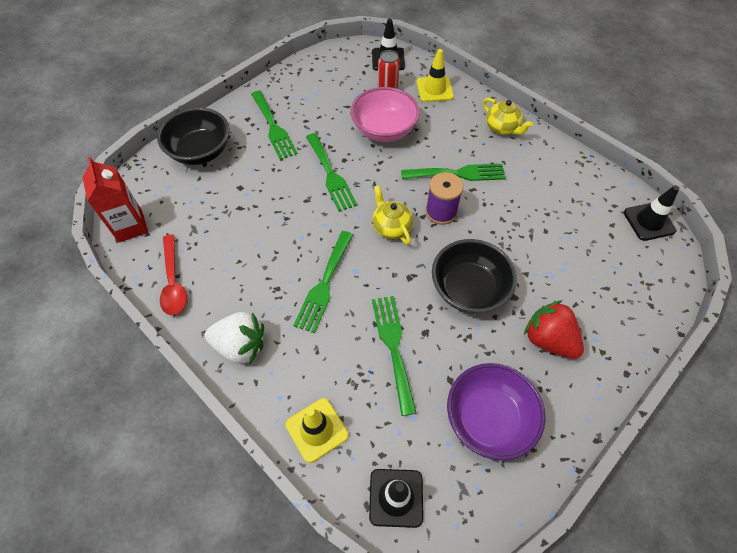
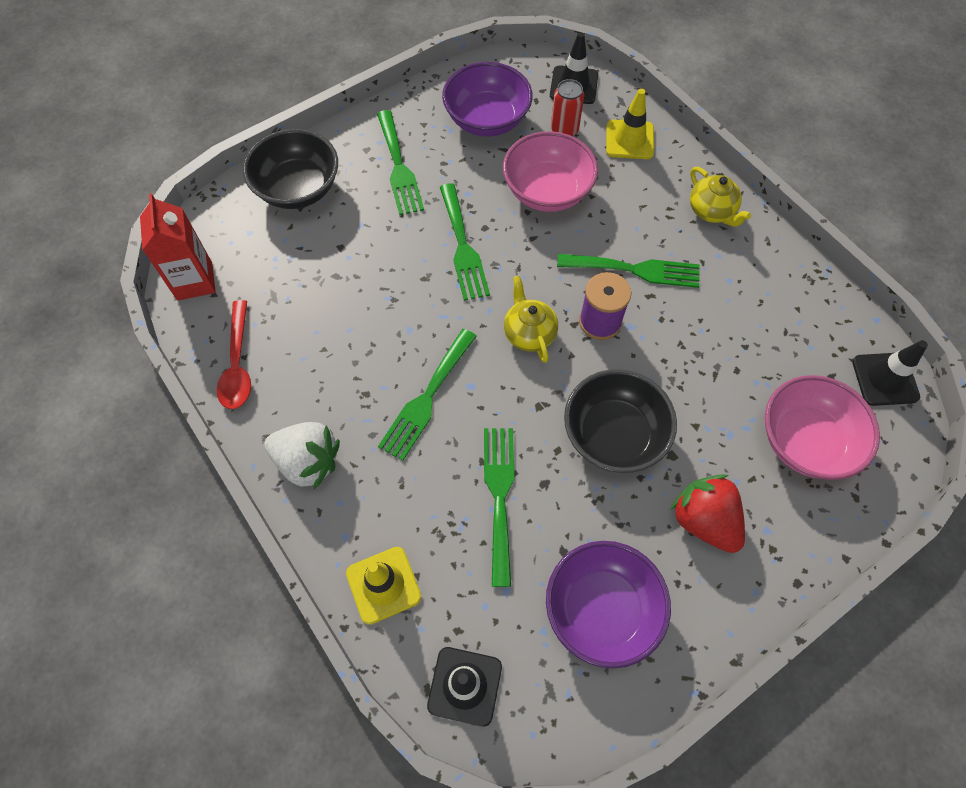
camera: 10 degrees right, 5 degrees up
none -> purple bowl [442,62,533,137]
none -> pink bowl [765,375,880,480]

